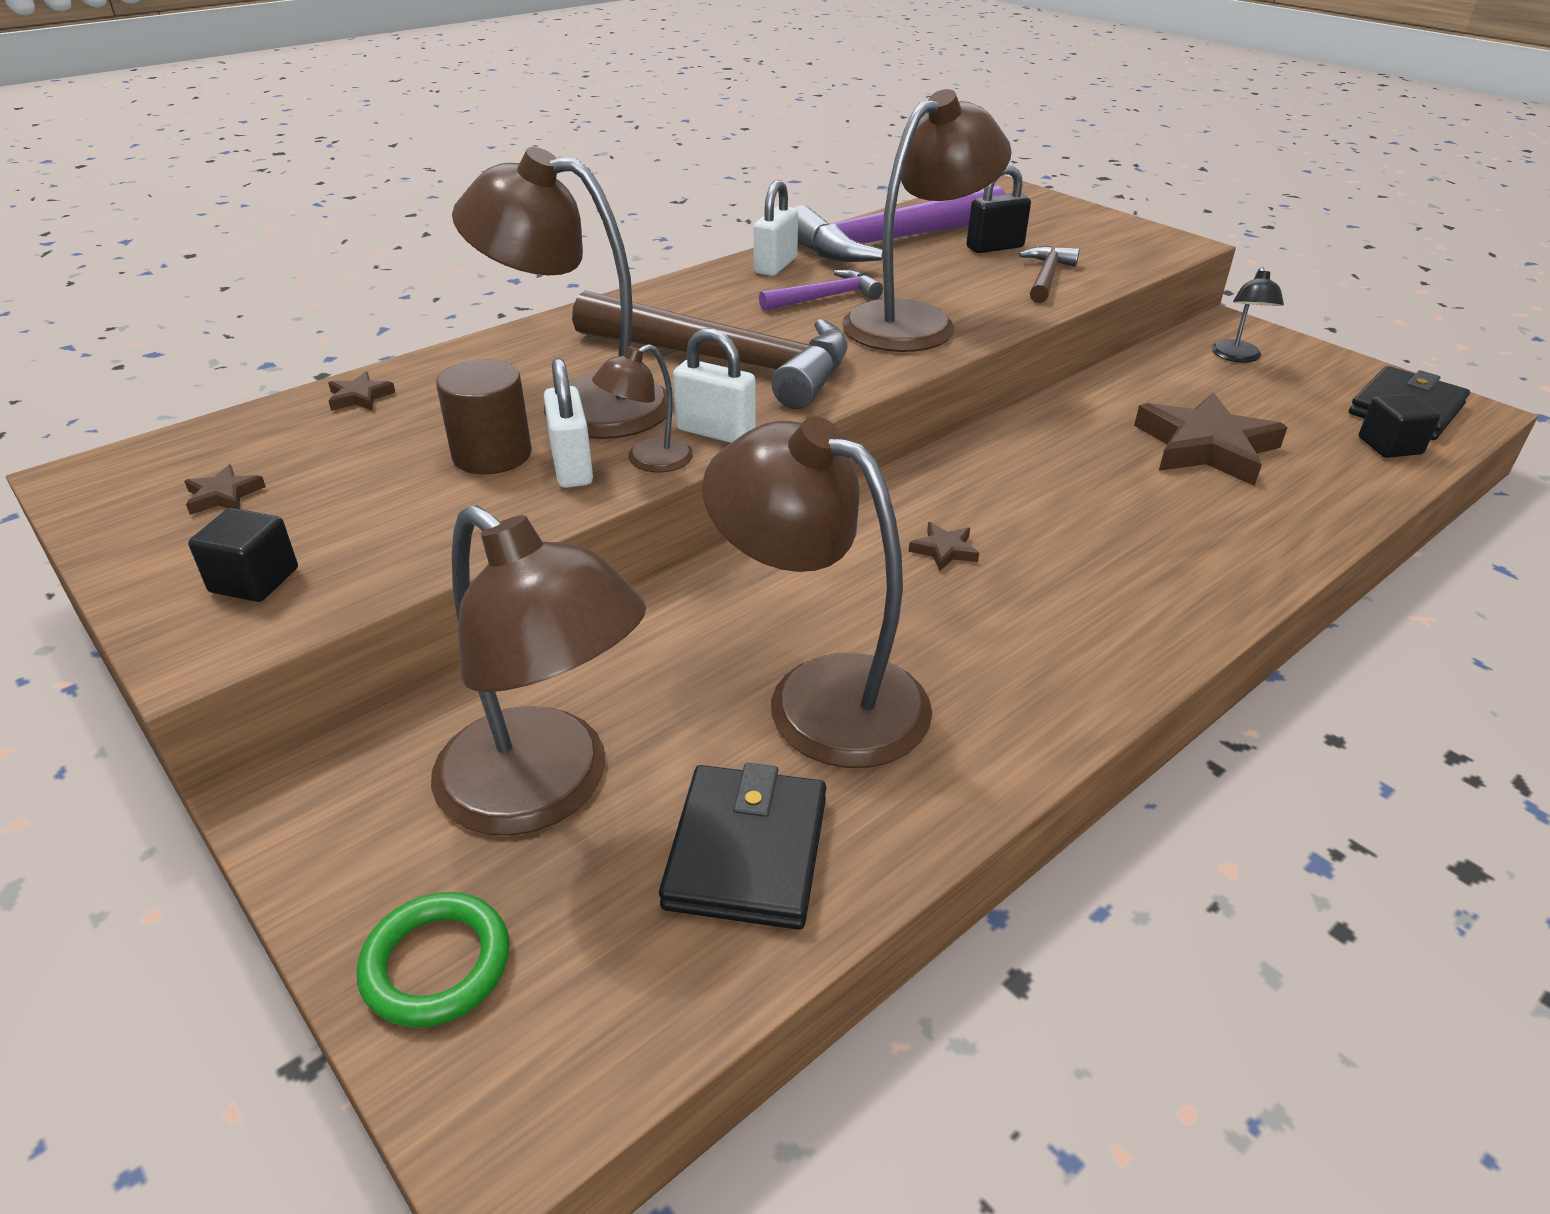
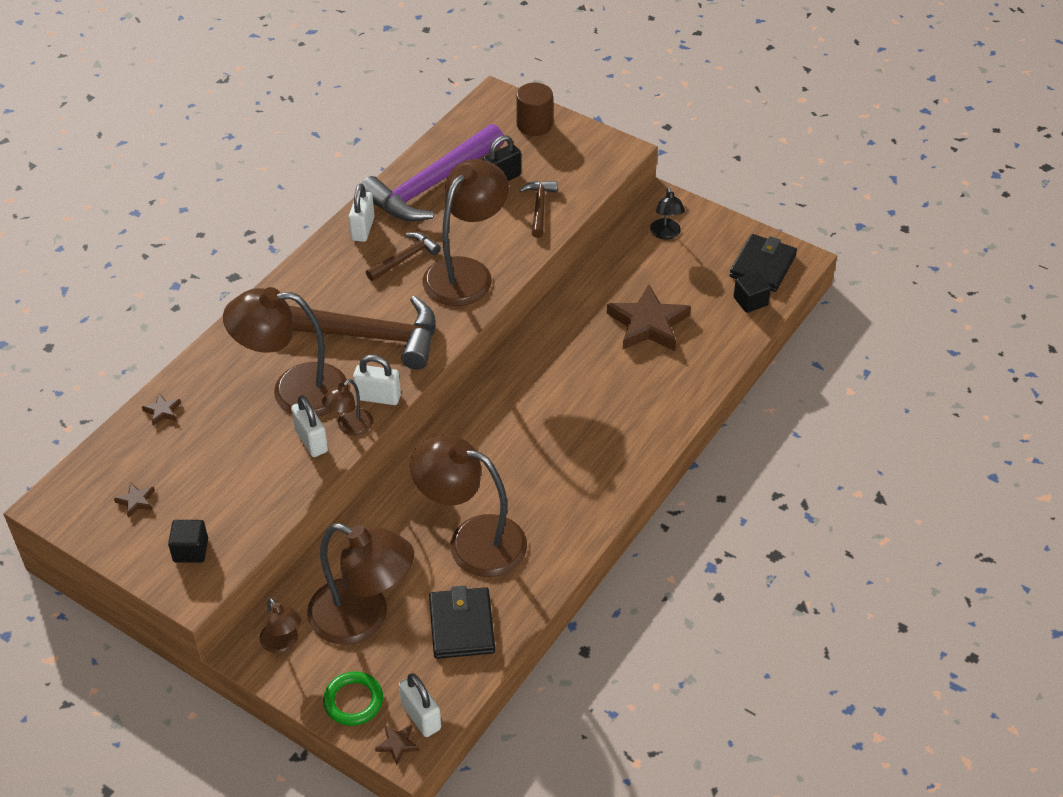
camera: 15 degrees left, 10 degrees up
brown cylinder [436,359,532,474] -> brown cylinder moved to [516,83,553,136]
purple hammer [759,269,883,311] -> brown hammer [366,232,441,281]
brown star [909,522,979,571] -> brown star moved to [375,725,419,765]
none -> brown lamp [260,598,302,653]
none -> white padlock [399,673,441,737]

